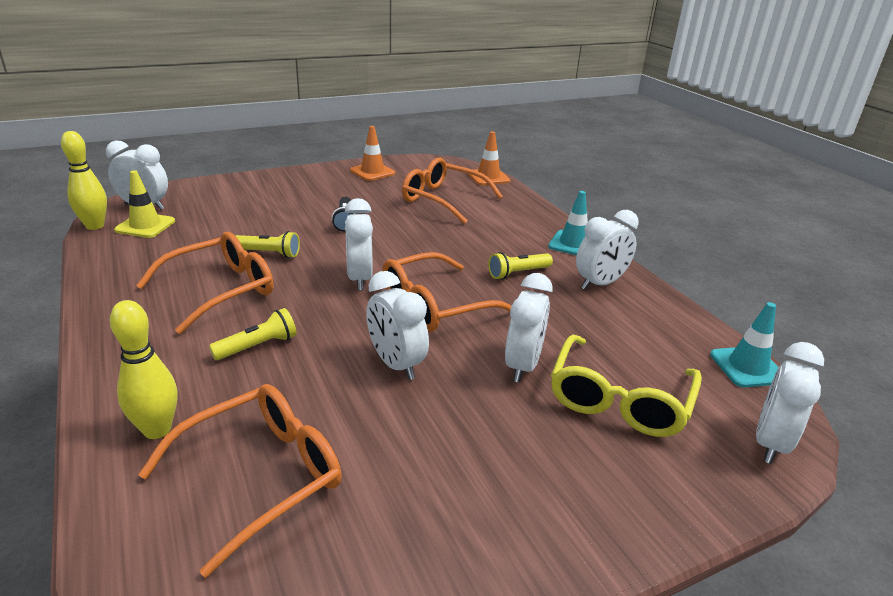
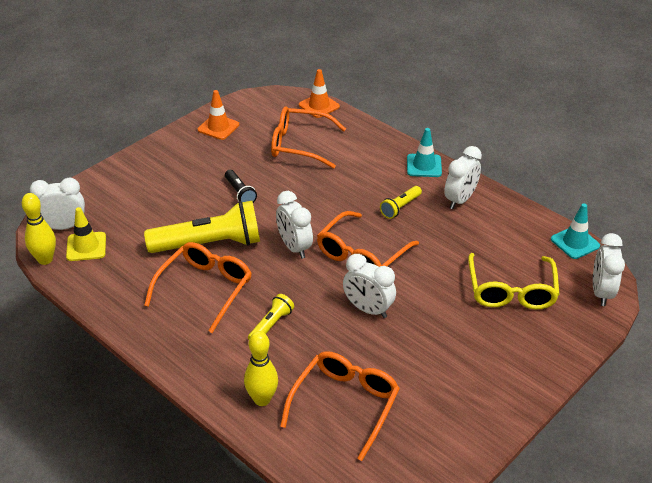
camera: 20 degrees left, 10 degrees up
yellow flashlight [236,231,300,258] -> yellow flashlight [144,201,260,253], size x2.10
white clock [505,273,552,383] -> none

